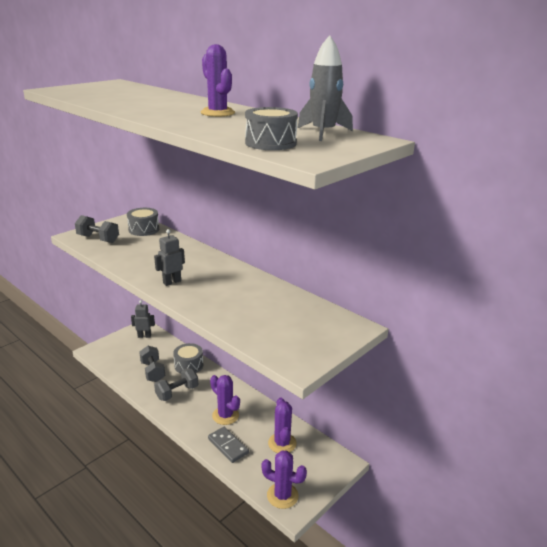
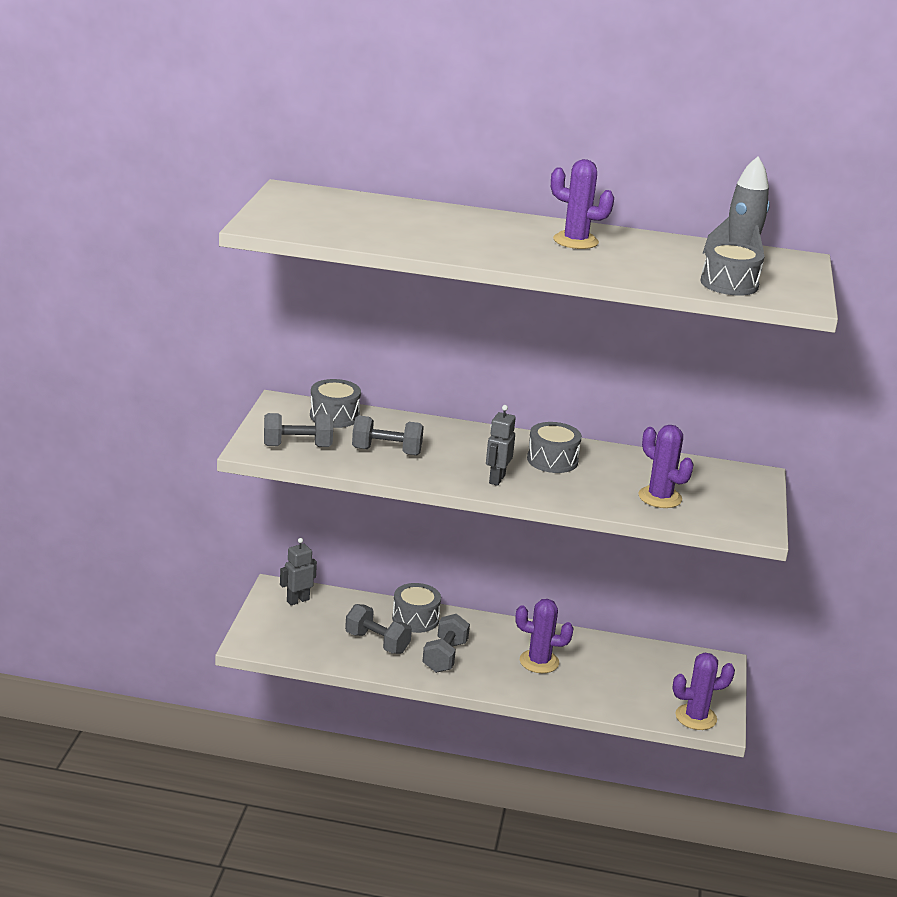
camera: 35 degrees left, 0 degrees up
grey domino [208,427,249,463] -> none
purple cactus [268,397,297,453] -> purple cactus moved to [638,425,694,508]
none -> grey dumbbell [352,416,424,455]
none -> grey drum [527,422,582,473]

